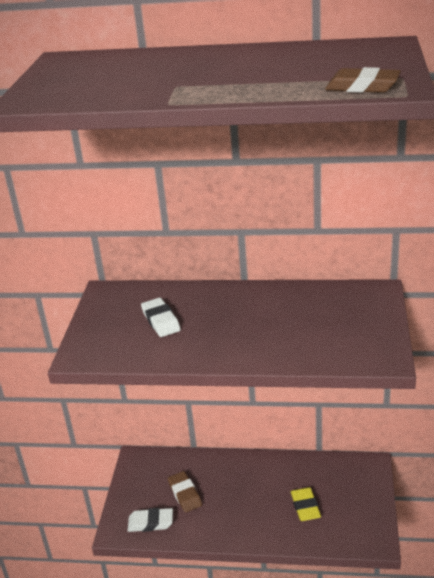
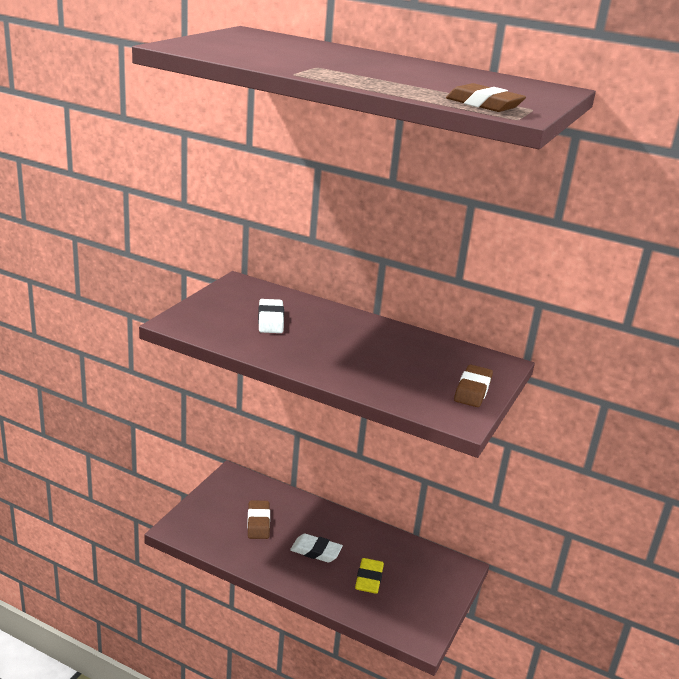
camera: 15 degrees right, 5 degrees down
white eraser [128,508,173,532] -> white eraser moved to [290,534,343,563]
none -> brown eraser [454,365,493,407]

